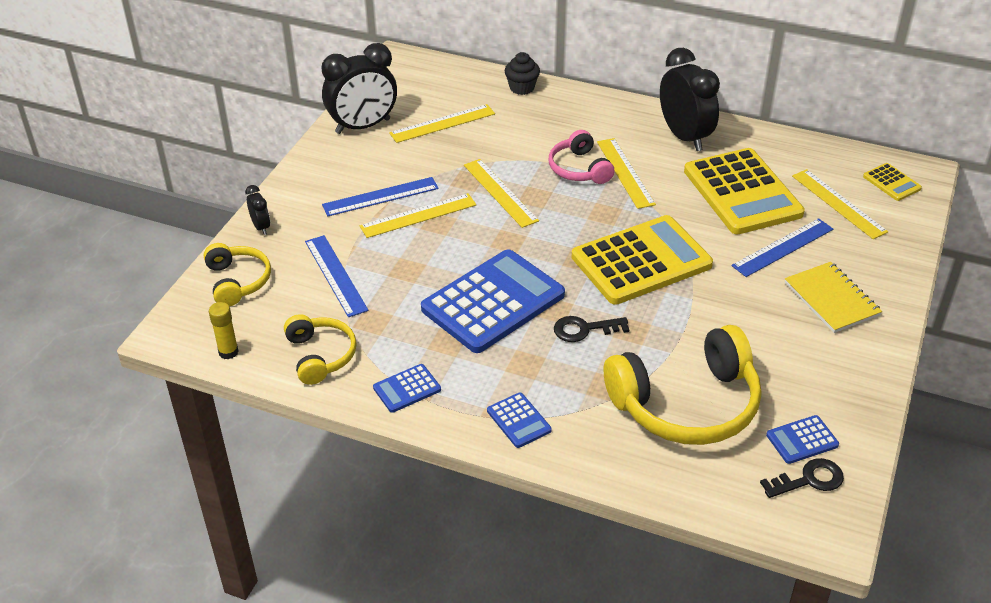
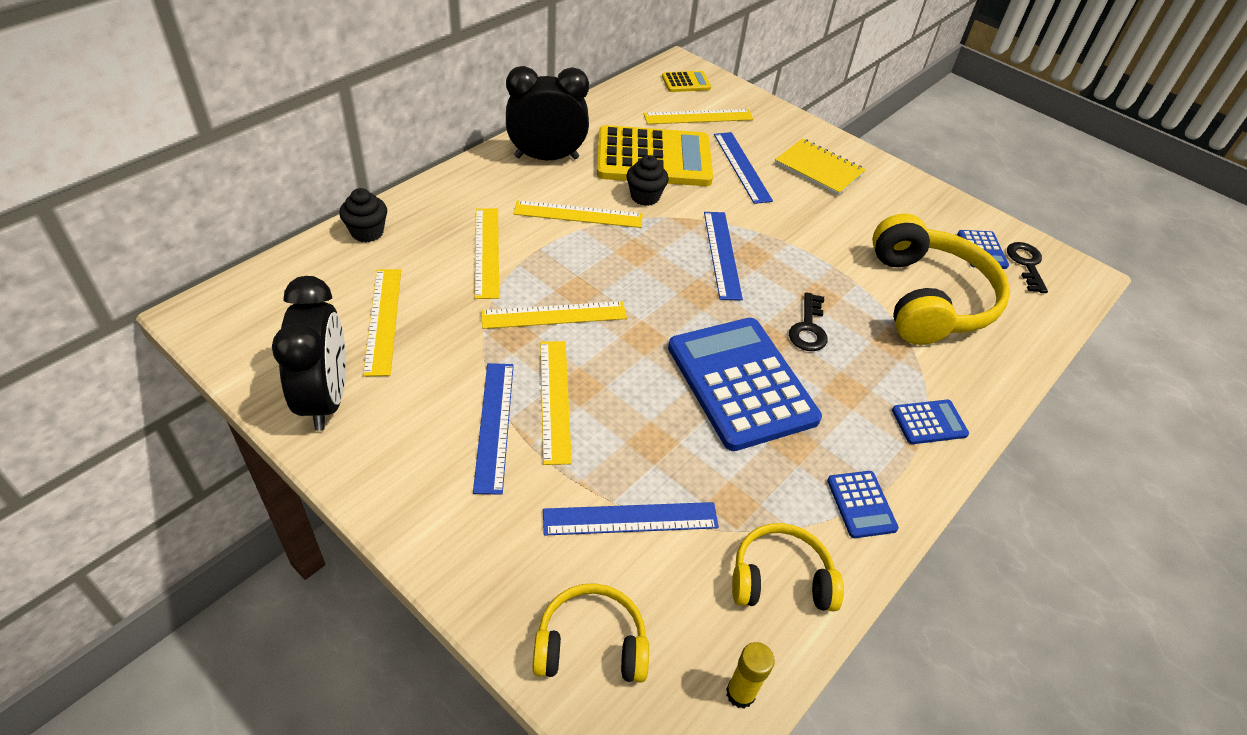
camera: 75 degrees left, 5 degrees up
black clock [245,185,270,235] -> none
pink headphones [549,130,614,184] -> none
yellow calculator [572,215,713,305] -> blue ruler [704,212,743,300]
yellow notebook [785,262,882,333] -> yellow notebook turned 45 degrees clockwise [775,139,866,196]
none -> yellow ruler [475,208,499,299]
none -> black cupcake [626,155,669,206]

